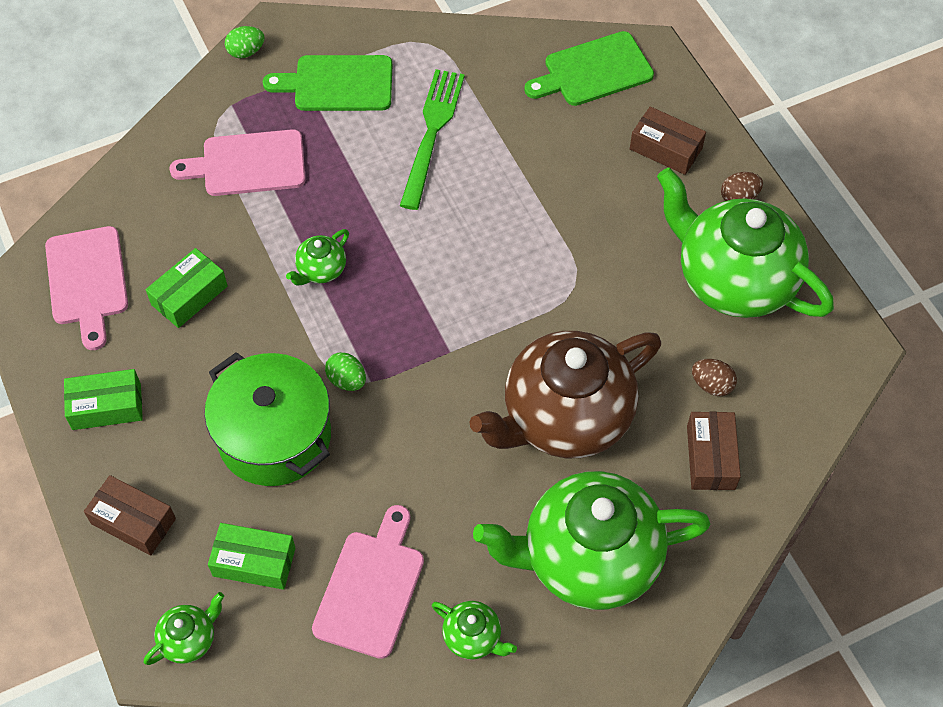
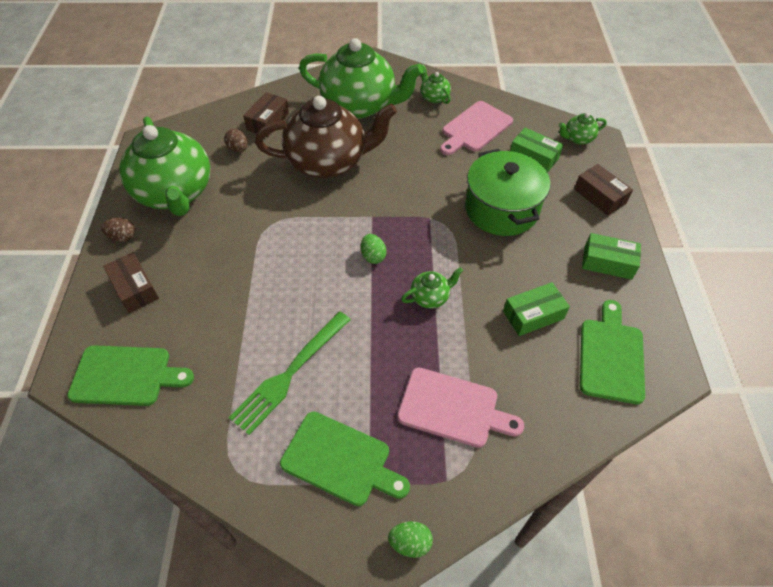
camera: 155 degrees left, 5 degrees down
pink cutting board [45,226,128,350] -> green cutting board [580,300,645,404]
green egg [325,352,366,391] -> green egg moved to [361,234,387,264]

